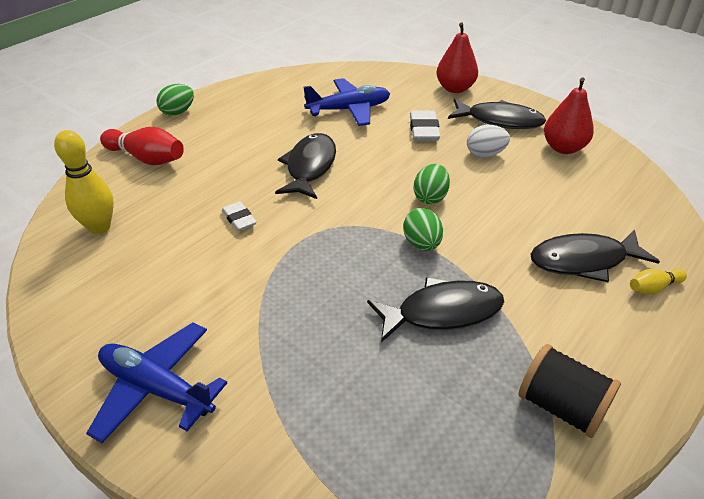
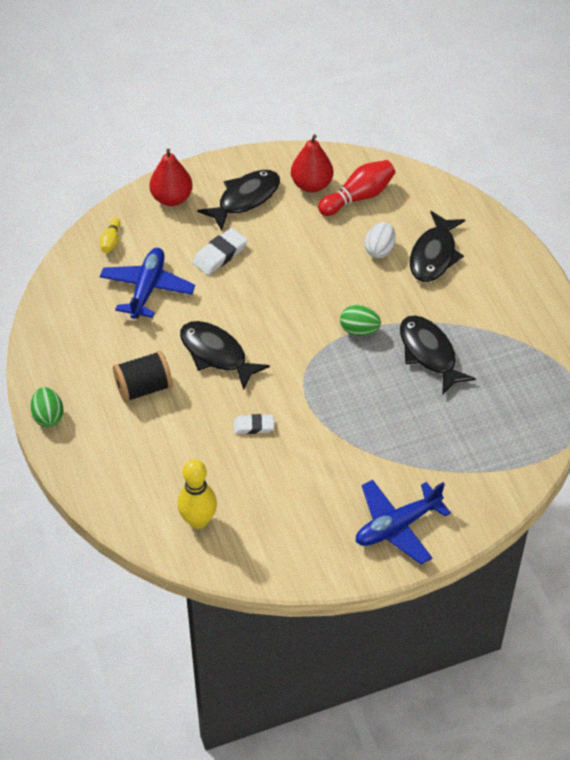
camera: 60 degrees left, 10 degrees up
red bowling pin [100,127,184,165] -> red bowling pin moved to [318,160,395,216]
black fish [367,277,504,342] -> black fish turned 45 degrees counterclockwise [400,315,476,395]
white eraser [410,111,440,141] -> white eraser turned 75 degrees counterclockwise [192,228,247,275]
green egg [413,164,450,204] -> none
white egg [467,125,510,158] -> white egg moved to [365,222,396,258]
black spool [518,344,621,438] -> black spool moved to [113,351,173,403]
yellow bowling pin [630,269,687,295] -> yellow bowling pin moved to [100,218,121,253]

